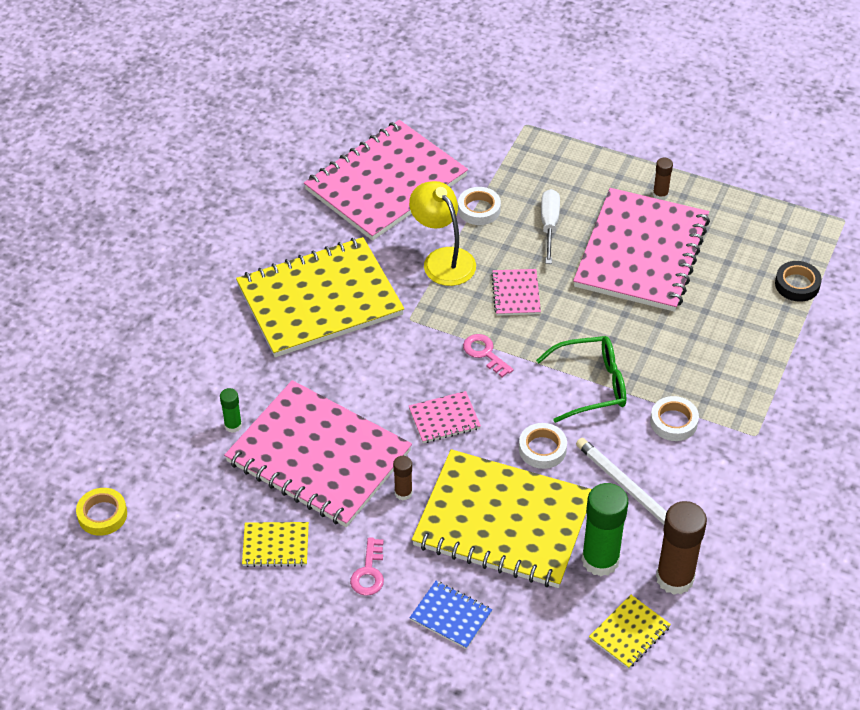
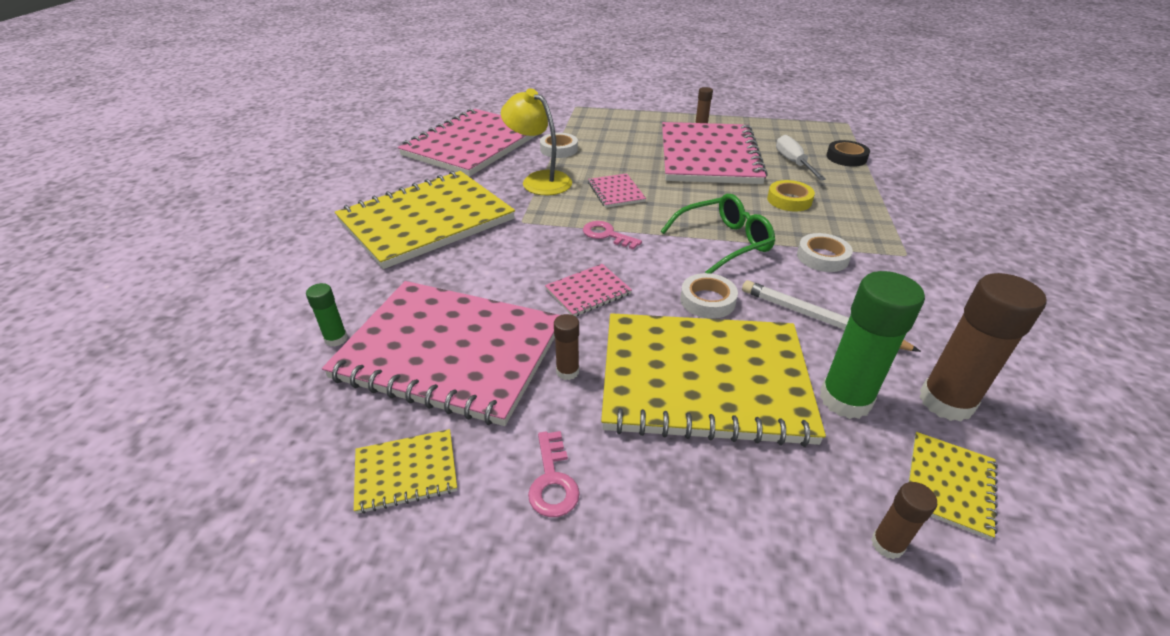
camera: 15 degrees left, 10 degrees down
yellow tape [76,488,127,536] -> yellow tape moved to [767,180,815,211]
blue notebook [410,581,492,649] -> none
white screwdriver [541,189,560,264] -> white screwdriver moved to [776,135,826,180]
none -> brown glue stick [871,482,937,559]

